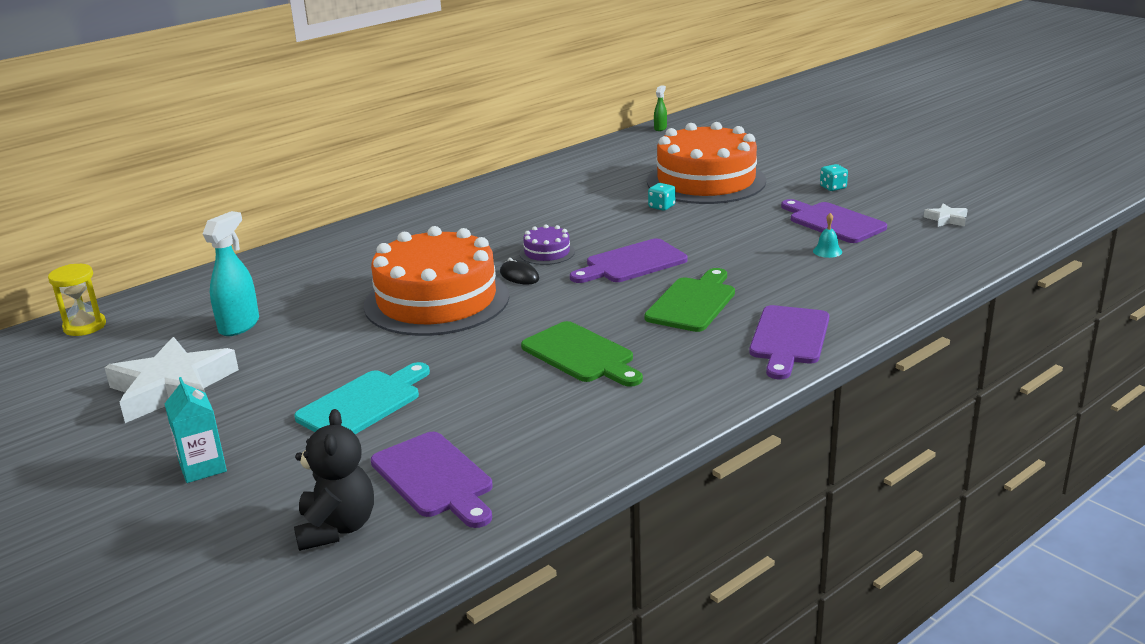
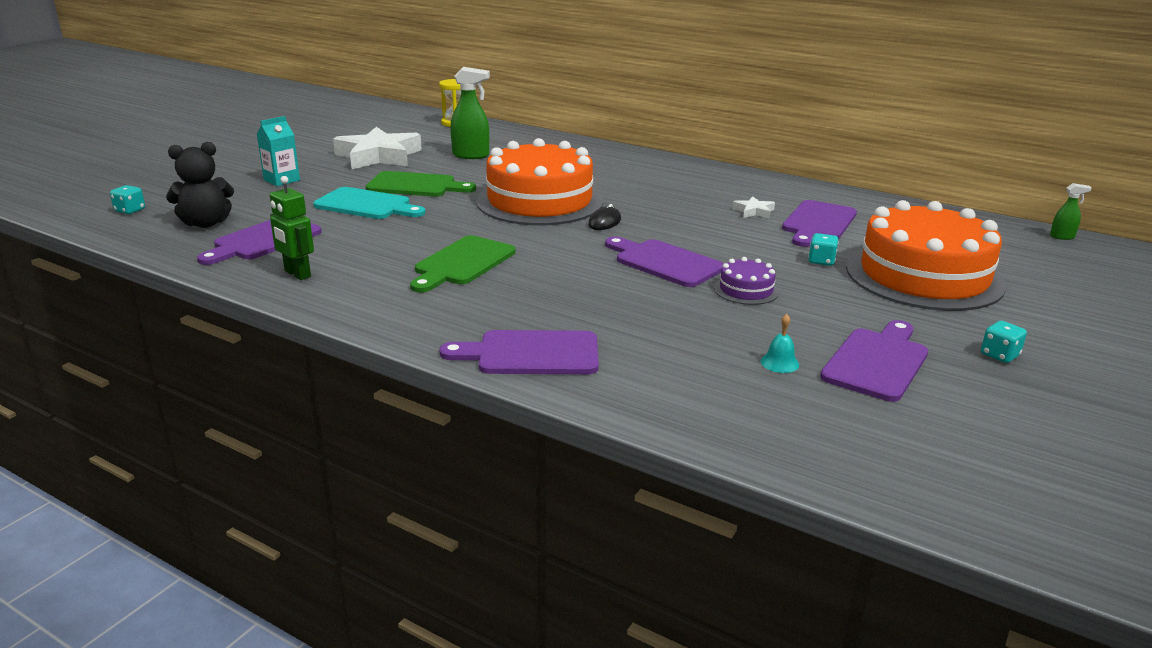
camera: 70 degrees right, 0 degrees up
turquoise spray bottle [203,211,259,336] -> green spray bottle [450,67,490,159]
purple cake [520,224,575,265] -> purple cake moved to [714,257,779,305]
green cutting board [644,268,735,332] -> green cutting board moved to [365,171,476,197]
white star [924,203,968,227] -> white star moved to [732,196,775,219]
none -> turquoise dice [110,185,145,214]
none -> green robot [270,176,314,280]
none -> purple cutting board [782,200,857,247]

